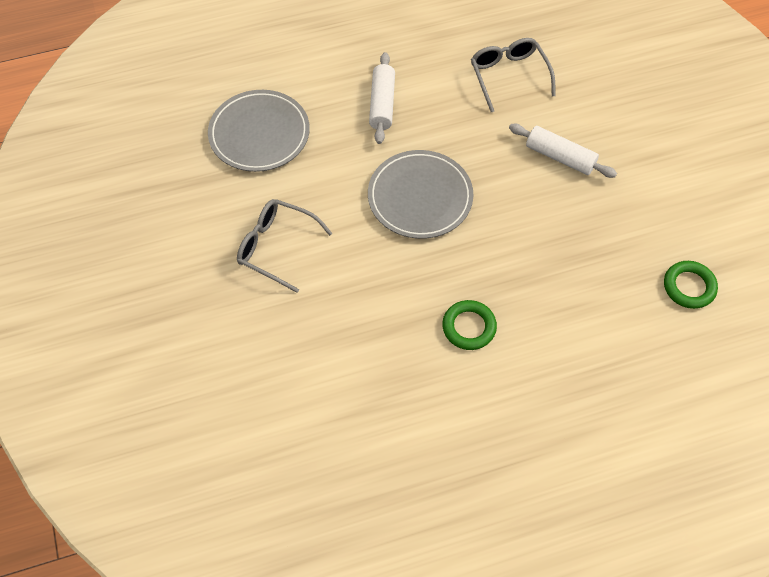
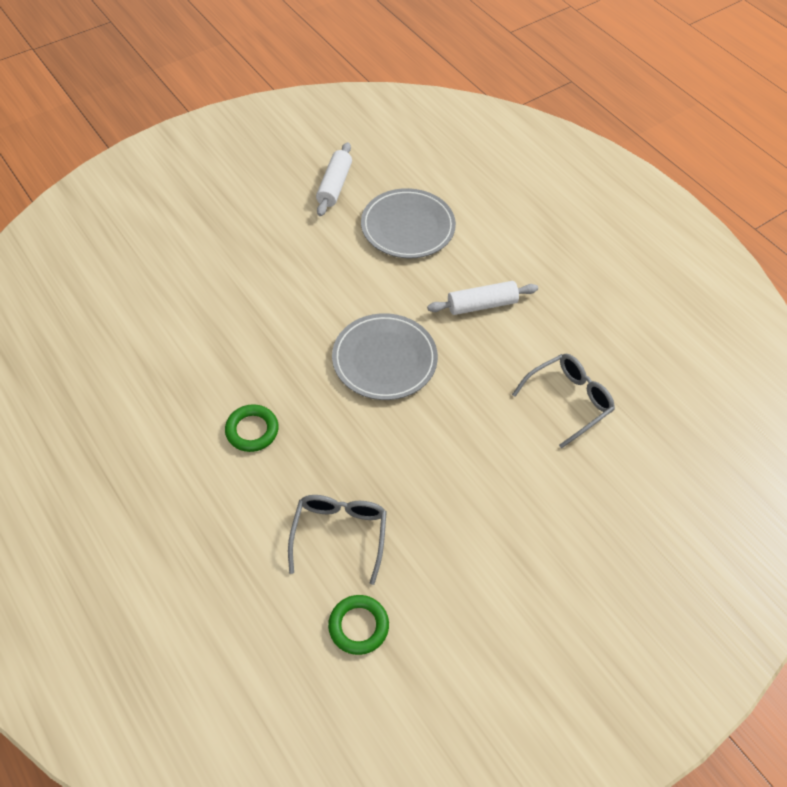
camera: 70 degrees right, 5 degrees down
grey glasses [237,199,332,293] -> grey glasses moved to [288,495,387,585]
white rolling pin [509,124,617,178] -> white rolling pin moved to [316,142,352,216]

